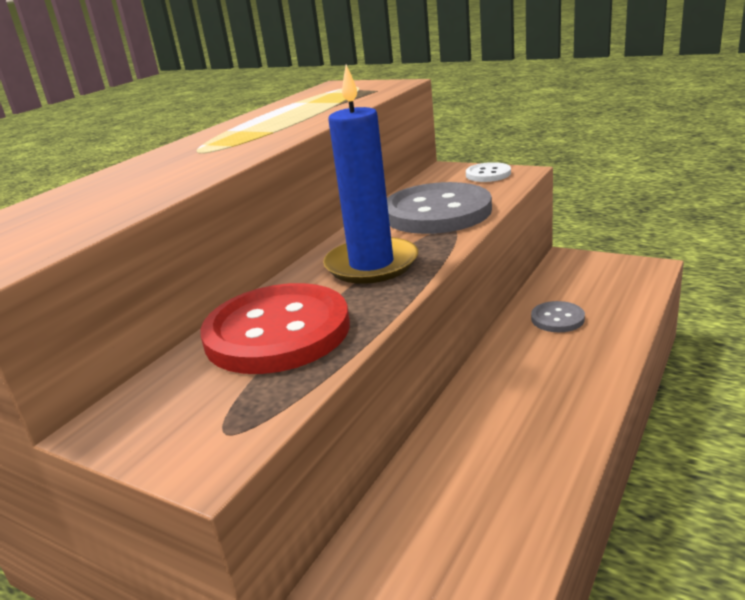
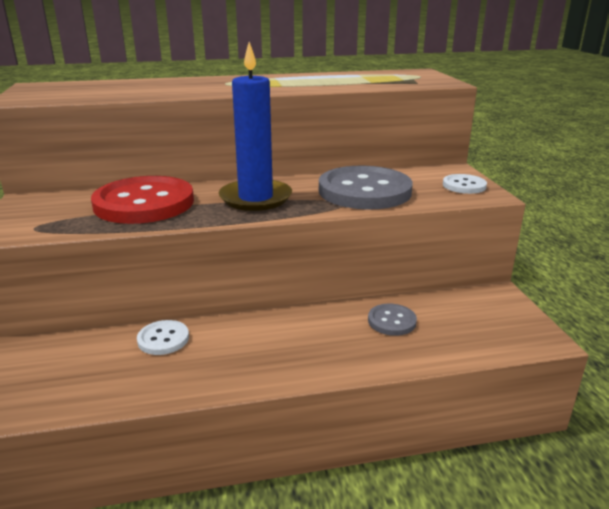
camera: 45 degrees right, 0 degrees up
none -> white button [137,320,189,355]

